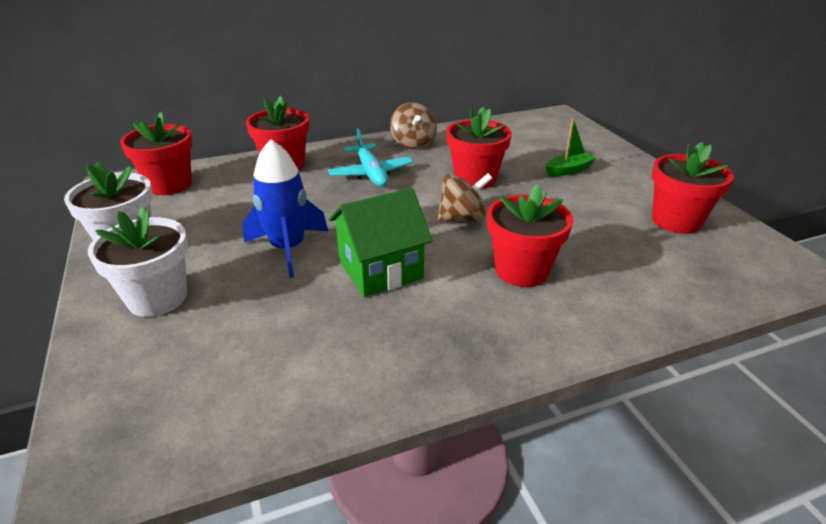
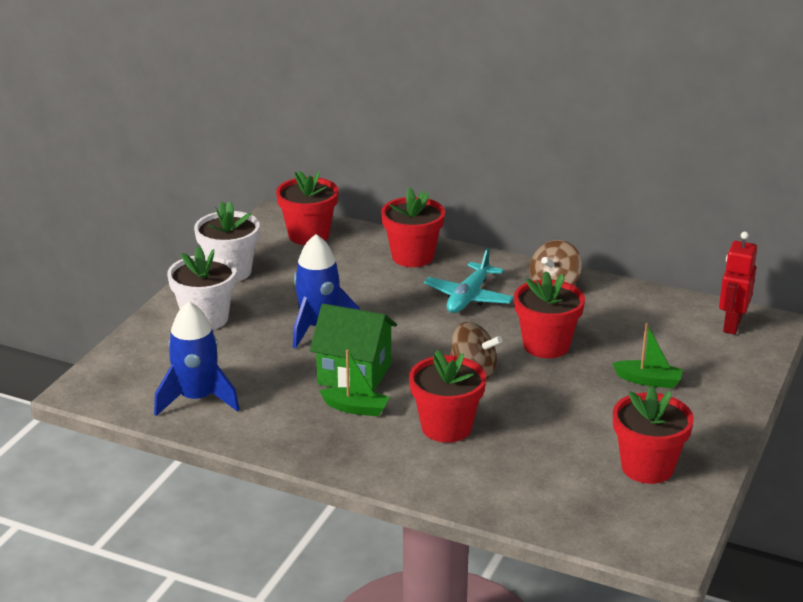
camera: 45 degrees right, 5 degrees down
none -> blue rocket [154,301,240,416]
none -> green boat [319,350,390,416]
none -> red robot [719,231,757,335]

